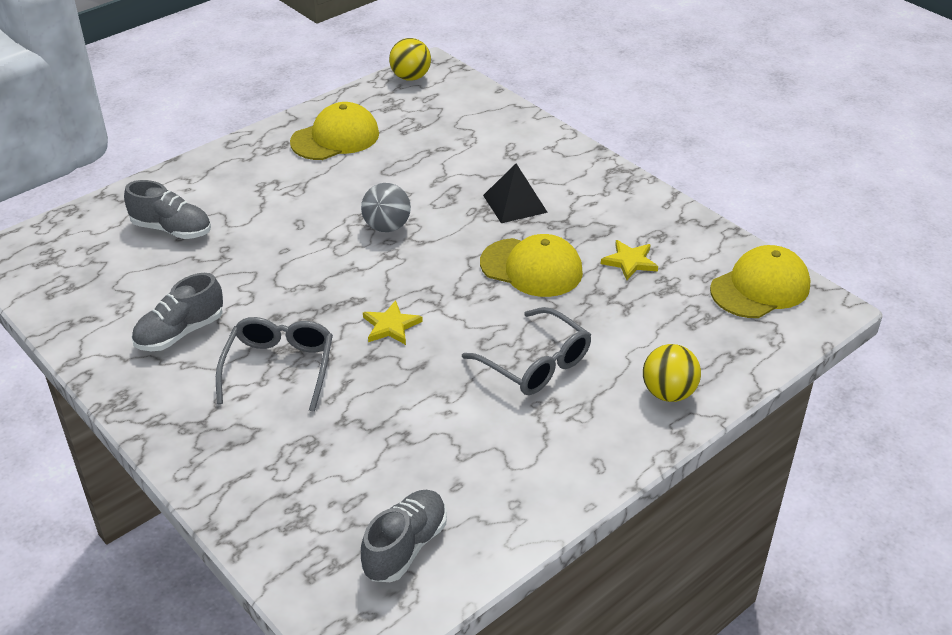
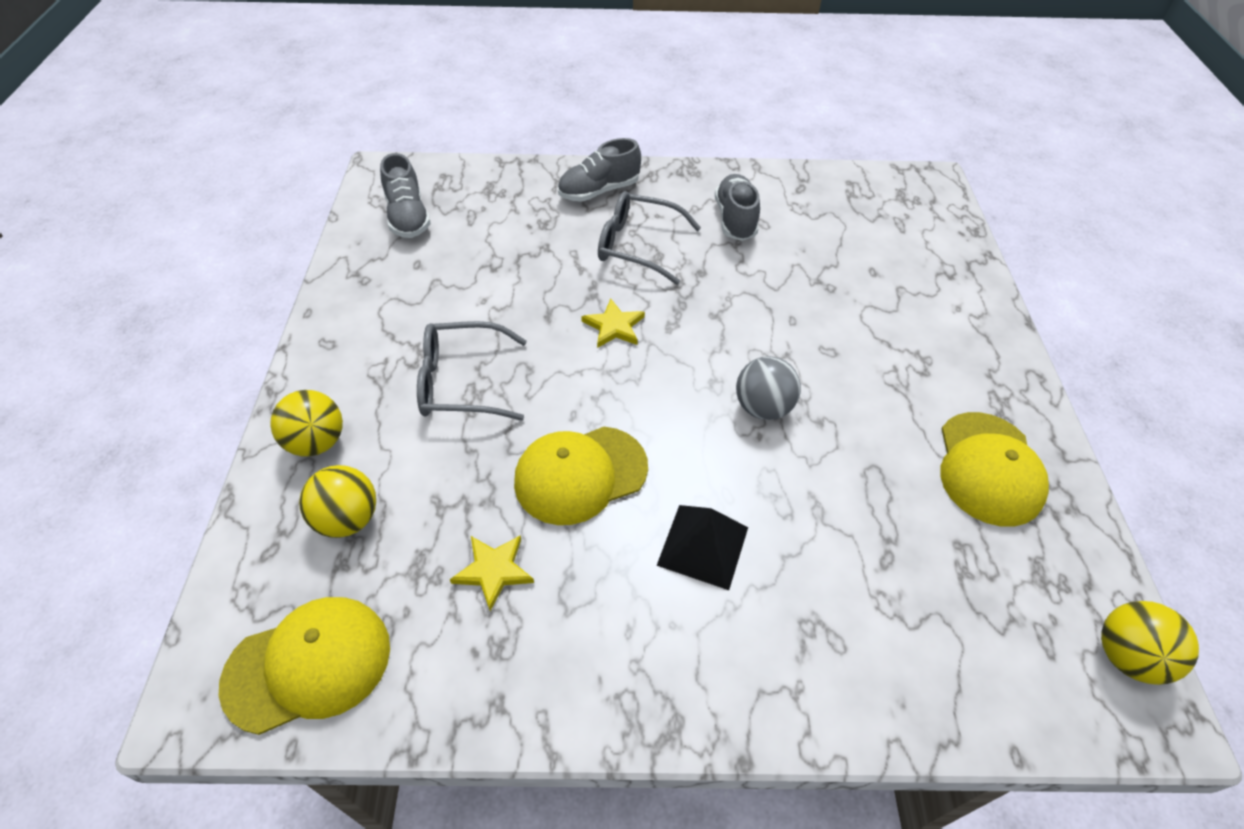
camera: 130 degrees right, 10 degrees up
grey shoe [124,180,211,239] -> grey shoe moved to [558,138,641,202]
grey glasses [216,317,333,412] -> grey glasses turned 150 degrees clockwise [598,191,701,285]
yellow cap [710,245,811,318] -> yellow cap turned 120 degrees counterclockwise [219,597,390,735]
none -> yellow ball [299,465,376,538]

